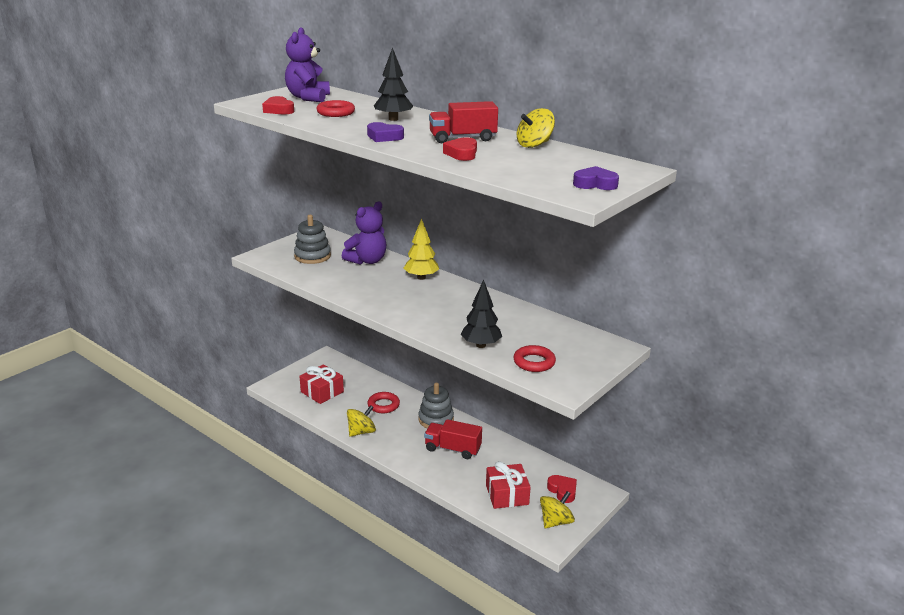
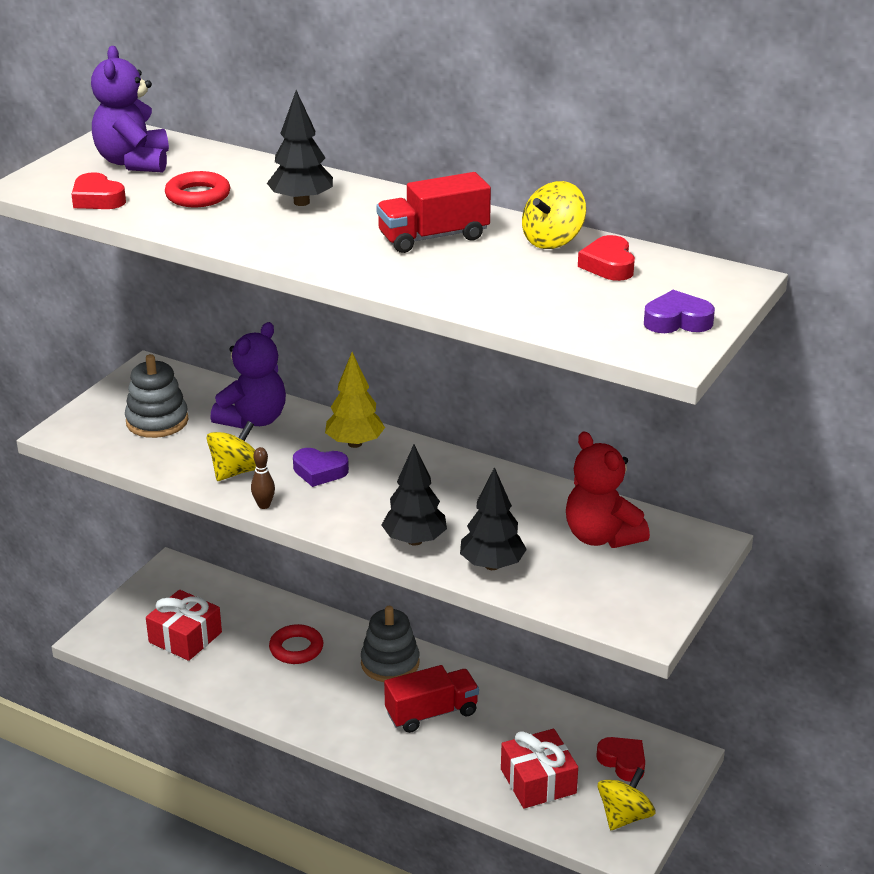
camera: 10 degrees left, 5 degrees up
yellow spinning top [347,405,376,437] -> yellow spinning top moved to [206,421,256,481]
purple heart [367,122,404,142] -> purple heart moved to [293,448,349,487]
red truck [424,419,482,459] -> red truck turned 150 degrees clockwise [384,665,479,733]
red heart [443,137,477,161] -> red heart moved to [578,235,635,281]
red ring [513,345,556,372] -> none
none -> brown bowling pin [251,447,275,509]
none -> black tree [382,445,447,546]
none -> red teddy bear [566,432,650,548]

